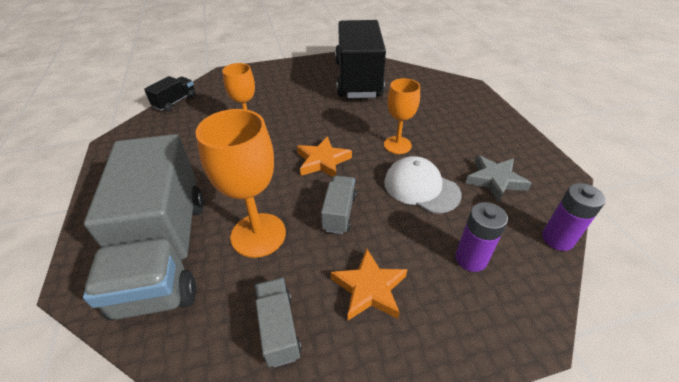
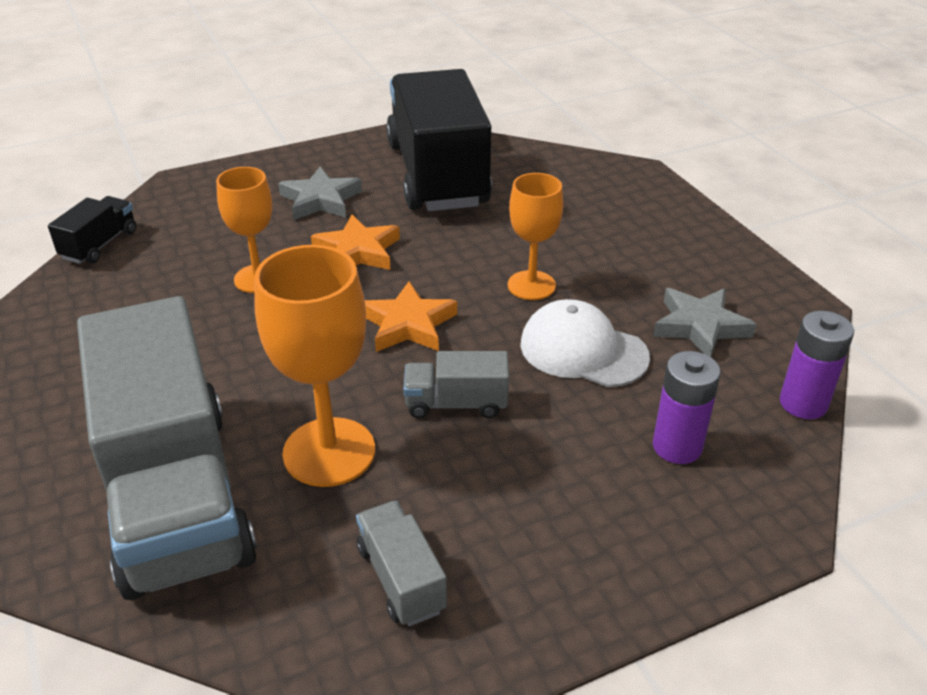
camera: 10 degrees left, 5 degrees down
grey truck [321,176,357,234] -> grey truck turned 90 degrees counterclockwise [403,351,509,418]
orange star [331,249,408,320] -> orange star moved to [311,215,400,270]
none -> grey star [278,167,362,220]

